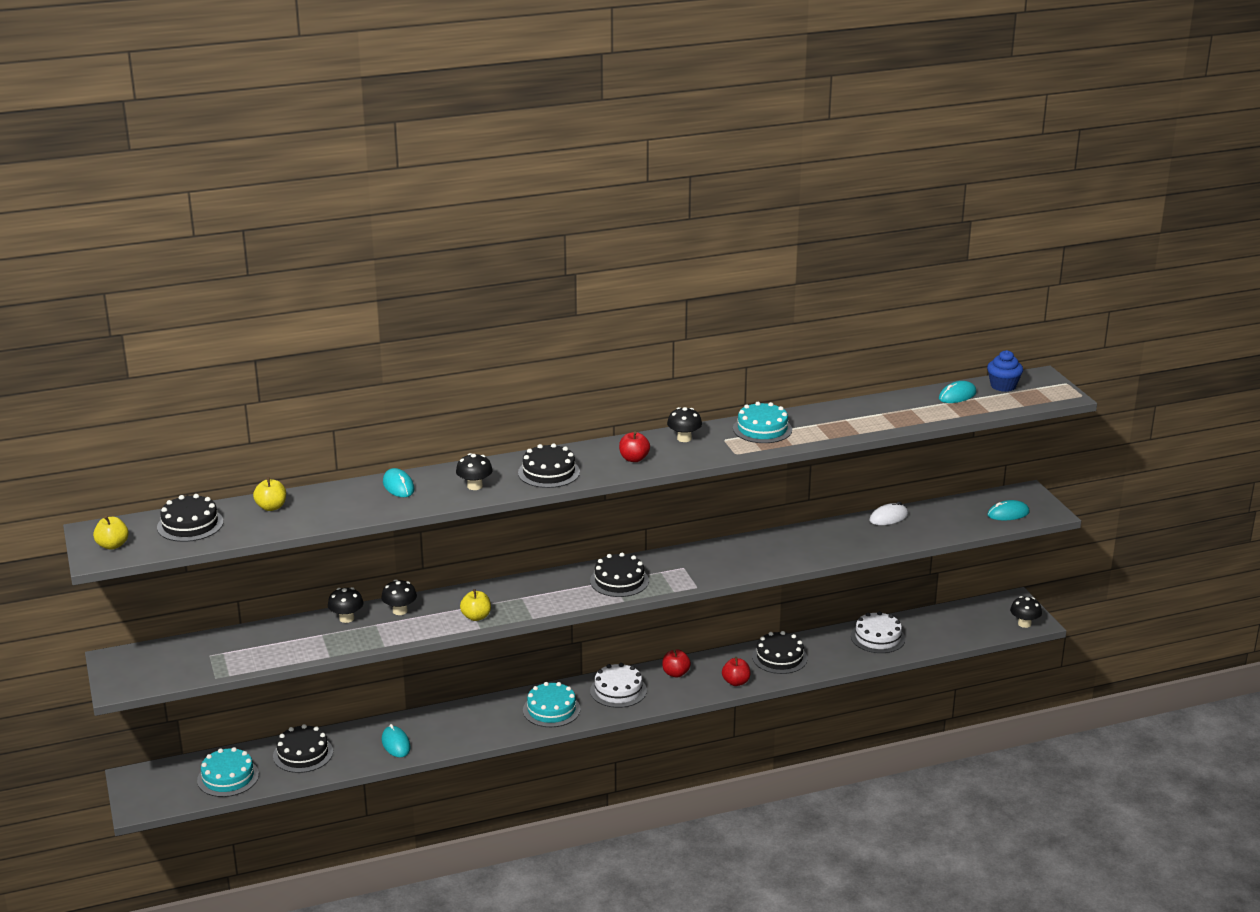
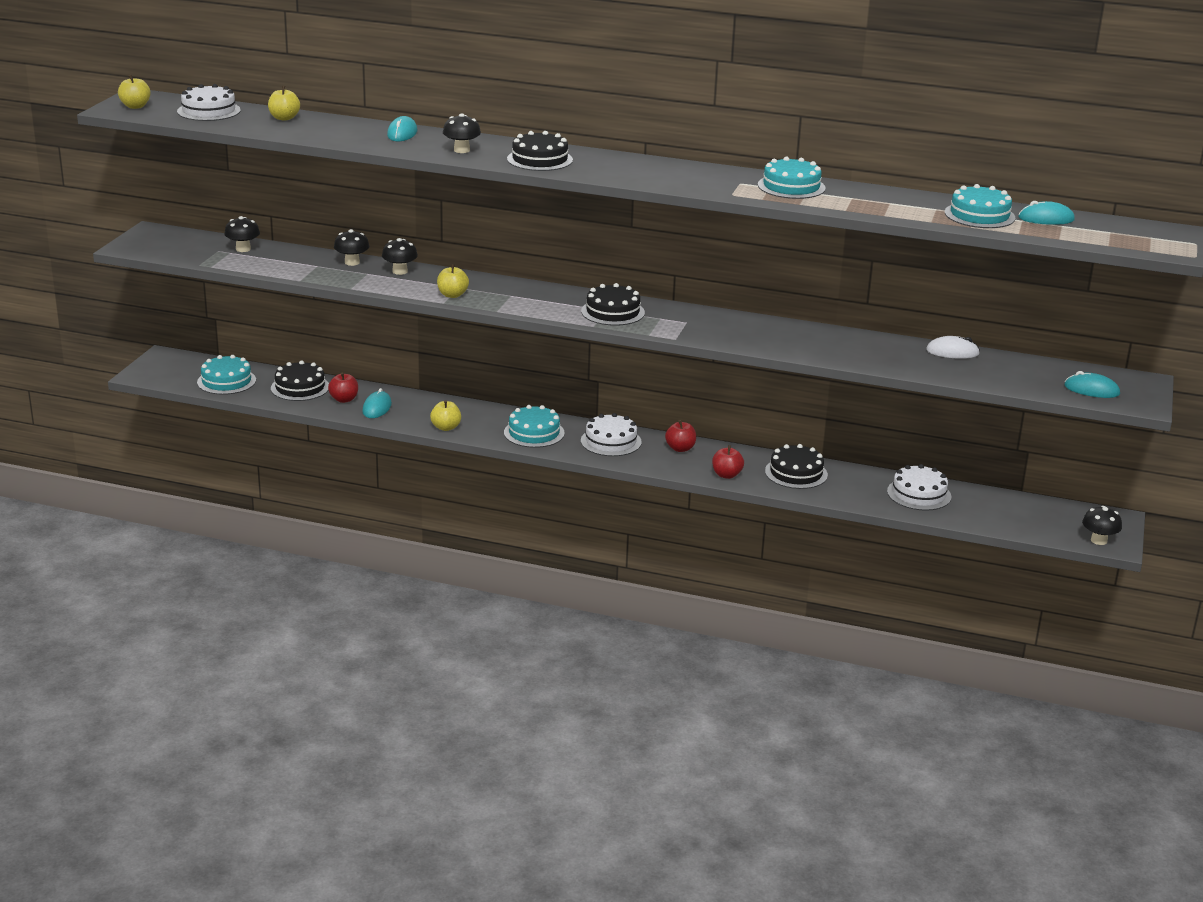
camera: 35 degrees right, 0 degrees up
black cake [157,494,223,542] -> white cake [177,84,241,121]
red apple [619,431,650,462] -> red apple moved to [328,372,358,403]
black mushroom [667,407,702,442] -> black mushroom moved to [224,216,260,252]
blue cupcake [987,350,1023,392] -> none
none -> yellow apple [430,400,461,431]
none -> turquoise cake [945,184,1015,228]

